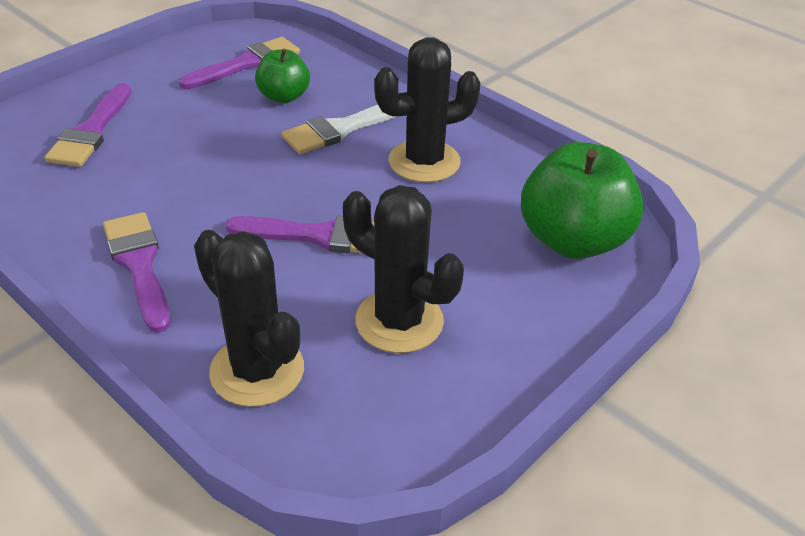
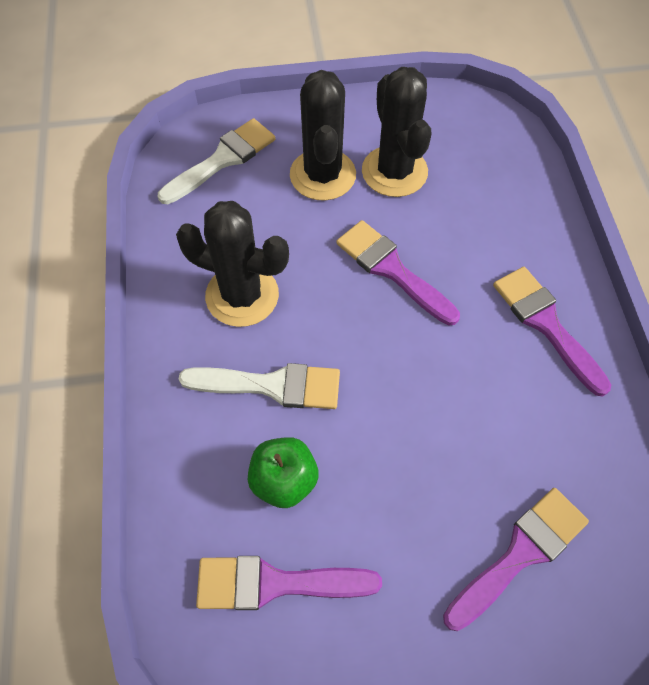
camera: 140 degrees left, 20 degrees up
purple brush [103,212,171,333] -> purple brush turned 135 degrees clockwise [493,267,611,396]
black cactus [194,230,304,407] -> black cactus moved to [290,70,356,201]
green apple [521,142,644,259] -> white brush [158,118,275,204]

